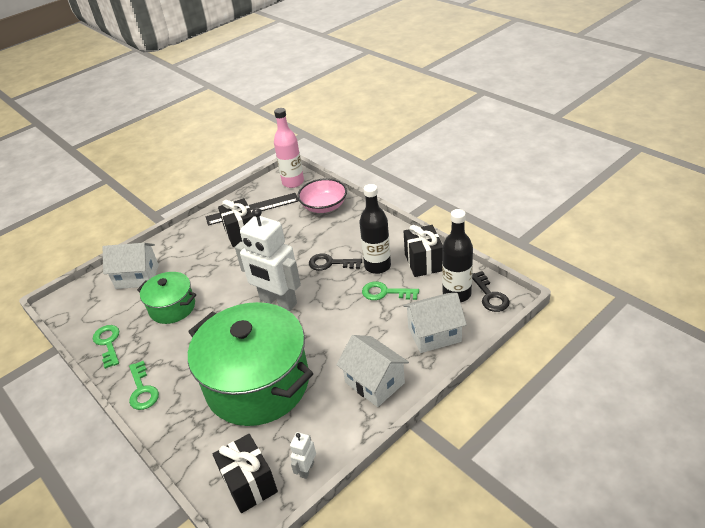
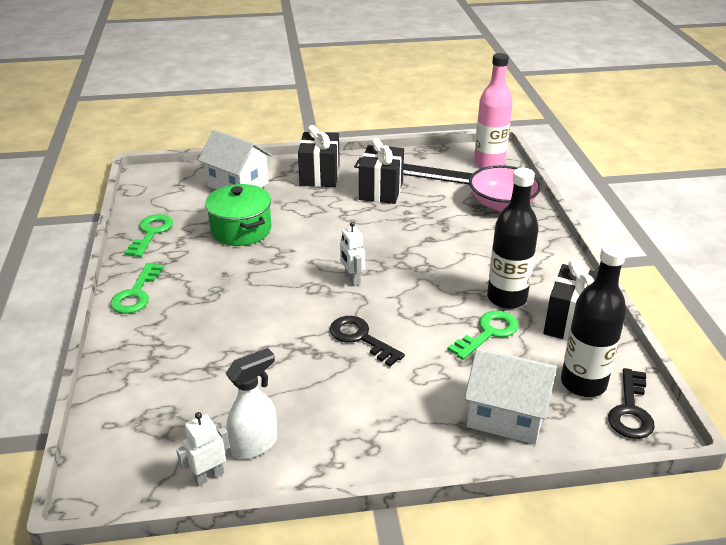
camera: 30 degrees right, 5 degrees down
green pot [188,302,313,426] -> none
black gift [213,434,278,513] -> black gift moved to [298,125,340,187]
white robot [235,207,301,312] -> white robot [340,222,365,286], size x0.42
black key [309,253,362,271] -> black key moved to [330,316,405,367]
white house [336,335,409,407] -> none
green key [362,281,419,300] -> green key turned 90 degrees clockwise [448,311,519,360]
none -> white spray bottle [226,348,277,459]

